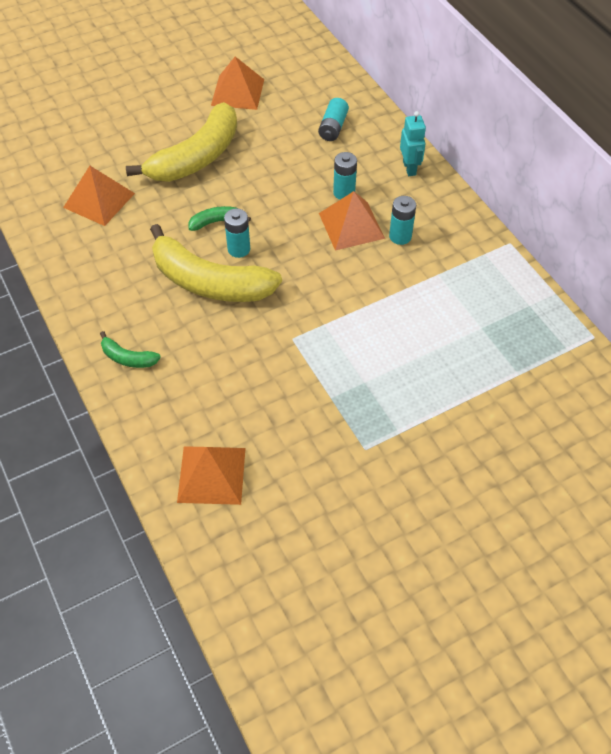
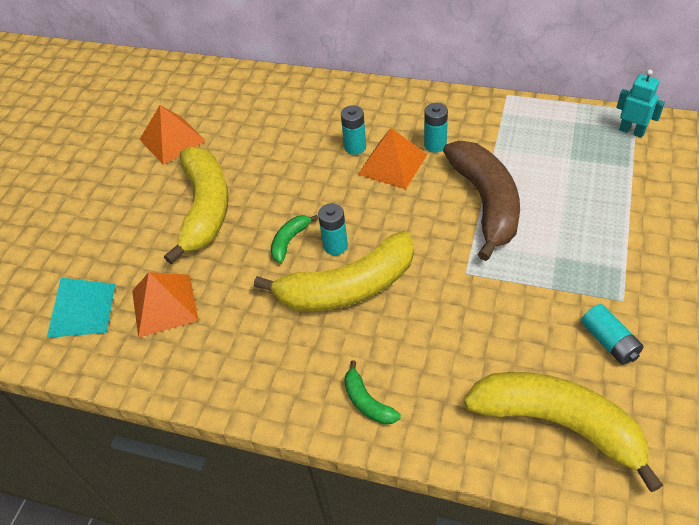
camera: 40 degrees left, 5 degrees down
green banana [100,331,161,368] -> green banana turned 75 degrees clockwise [344,360,401,425]
orange pyramid [177,446,246,505] -> yellow banana [464,372,663,492]
turquoise battery [318,98,349,141] -> turquoise battery moved to [581,304,644,365]
turquoise robot [400,111,426,176] -> turquoise robot moved to [616,70,665,138]
none -> turquoise pyramid [47,278,116,338]
none -> brown banana [443,141,520,261]

